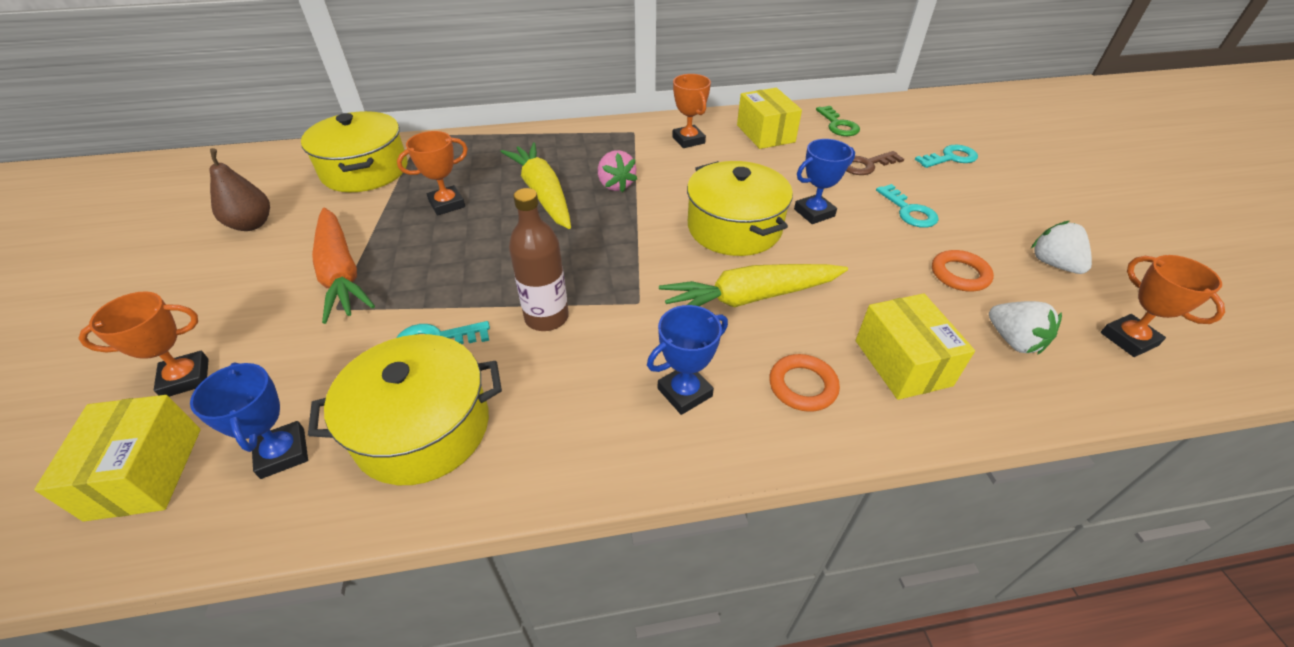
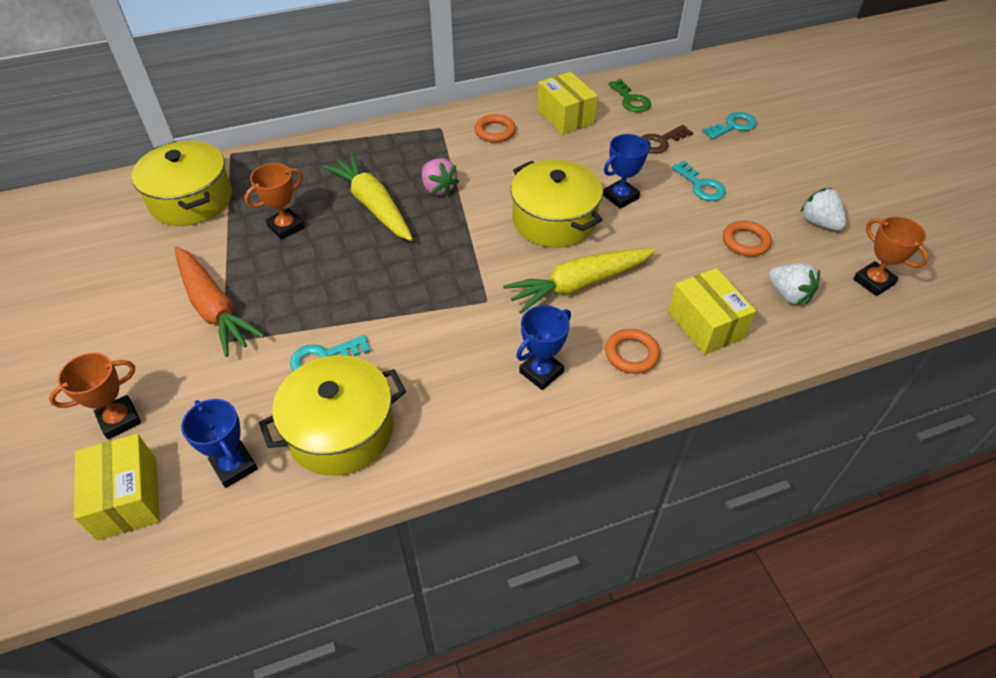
camera: 10 degrees left, 5 degrees up
brown pear [209,148,270,231] -> none
brown bottle [509,188,569,331] -> none
orange trophy [672,74,711,148] -> orange ring [475,114,516,143]

